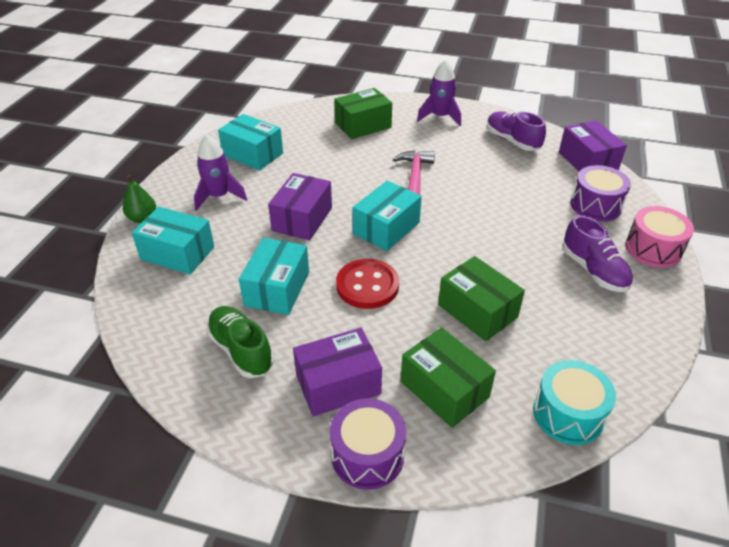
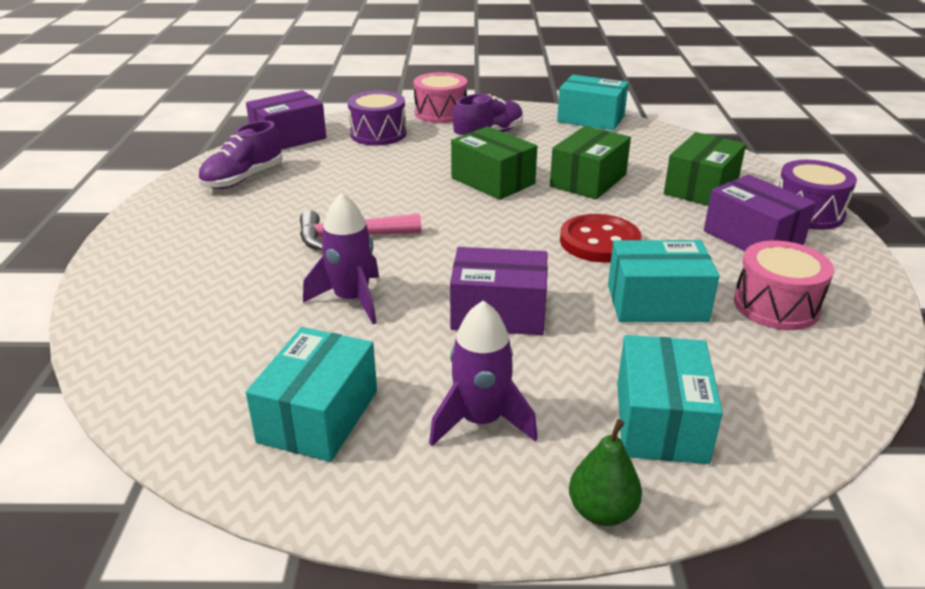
camera: 105 degrees left, 10 degrees down
green shoe [206,306,274,378] -> pink drum [734,241,834,330]
green box [334,88,392,139] -> green box moved to [451,126,537,200]
turquoise box [352,180,422,251] -> turquoise box moved to [557,75,628,131]
purple rocket [417,59,461,126] -> purple rocket moved to [303,193,379,324]
turquoise drum [533,360,616,445] -> none

